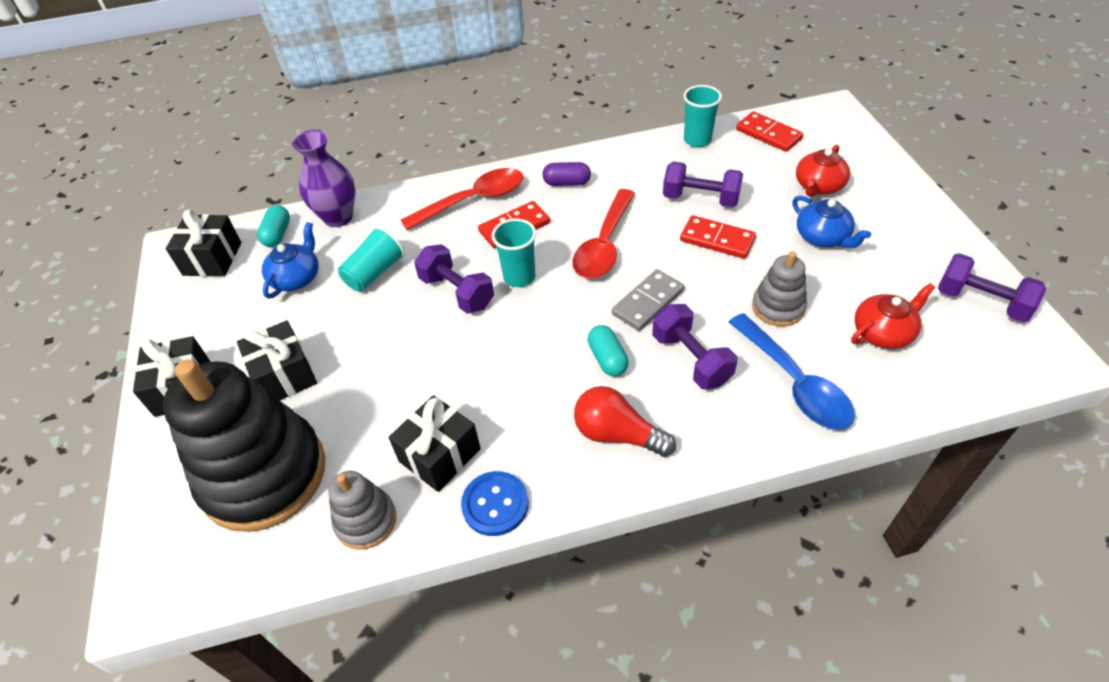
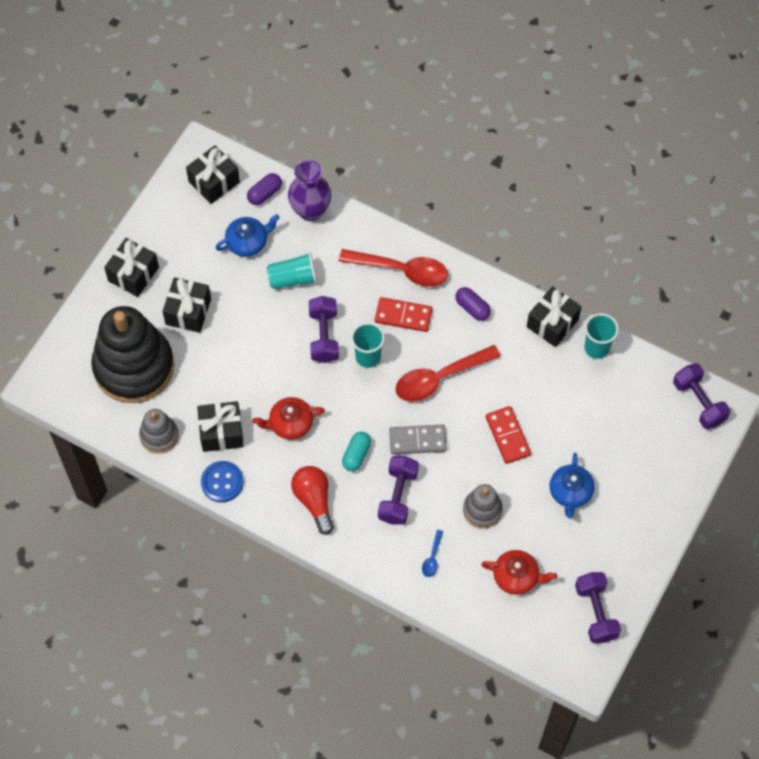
camera: 40 degrees right, 15 degrees up
turquoise capsule [257,205,290,247] -> purple capsule [247,173,282,205]
purple dumbbell [663,161,743,207] -> purple dumbbell moved to [673,363,731,429]
blue spoon [729,313,855,430] -> blue spoon [422,530,443,577], size x0.44
red domino [736,111,803,152] -> none
red teapot [796,145,850,197] -> red teapot moved to [252,397,325,440]
none -> black gift [527,286,582,347]

